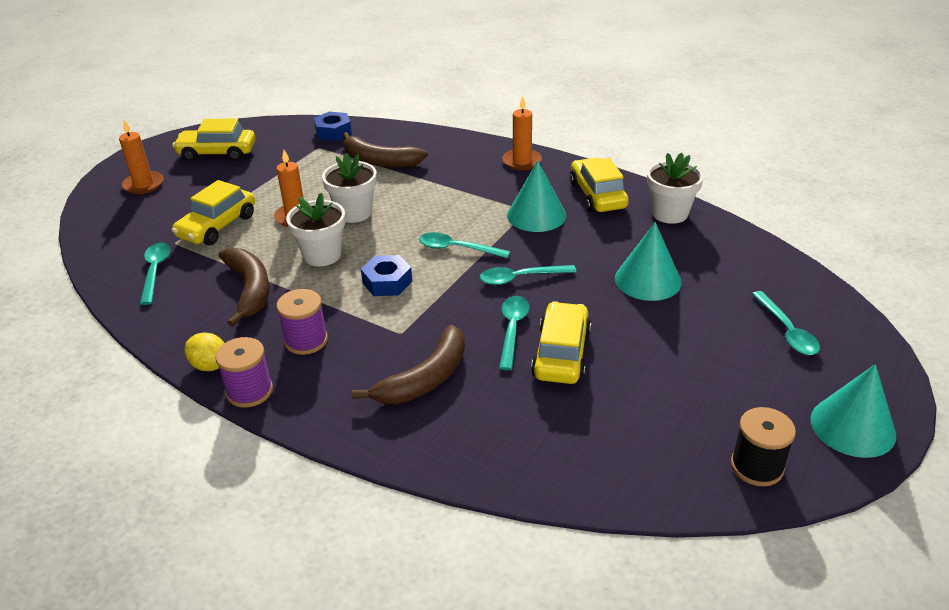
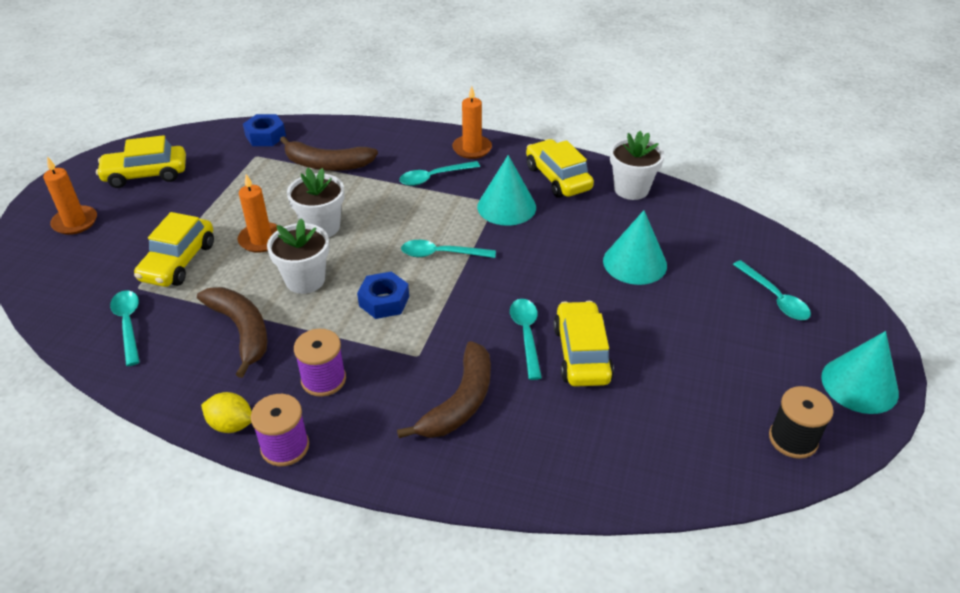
camera: 15 degrees left, 5 degrees up
turquoise spoon [480,265,577,285] -> turquoise spoon moved to [399,161,480,186]

